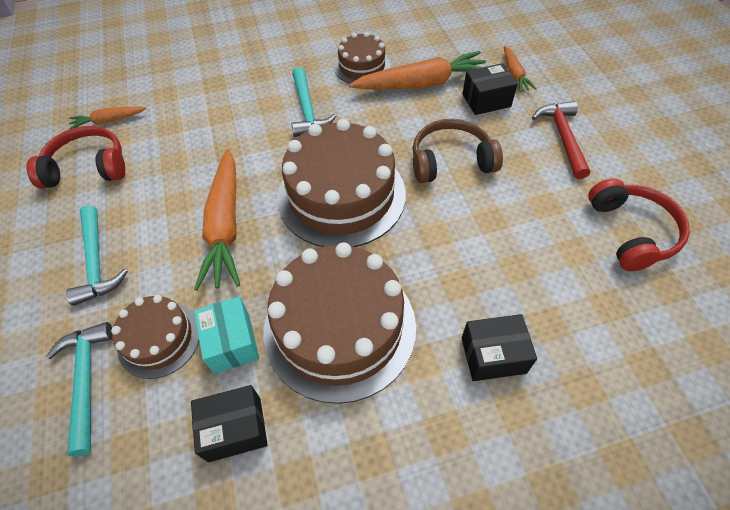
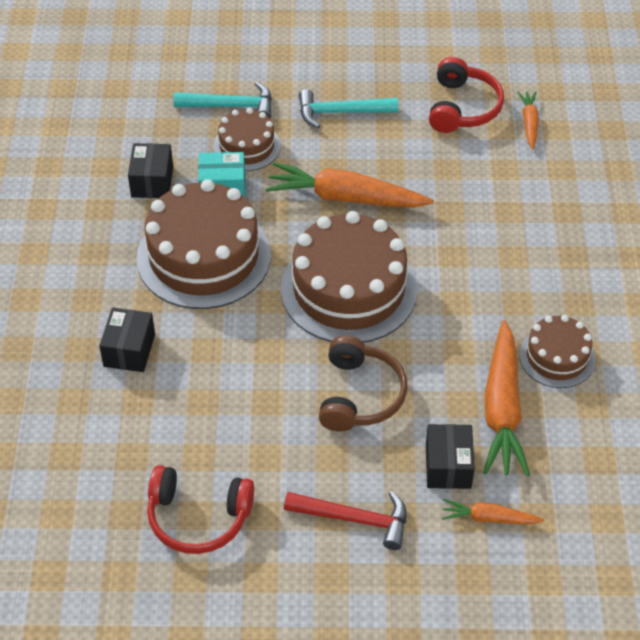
camera: 105 degrees right, 5 degrees down
turquoise hammer [291,67,336,137] -> none

